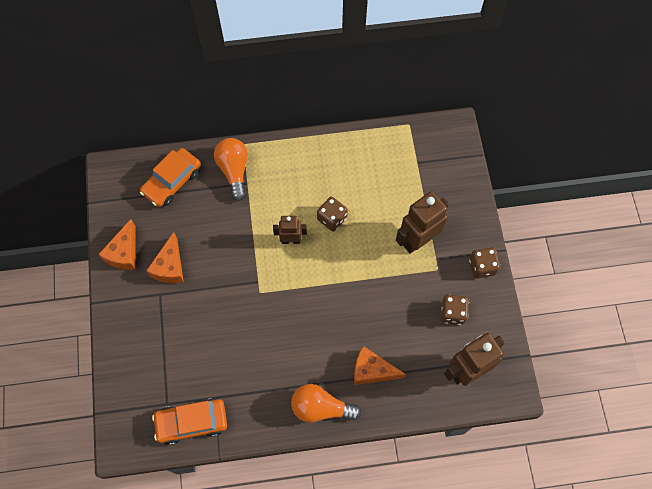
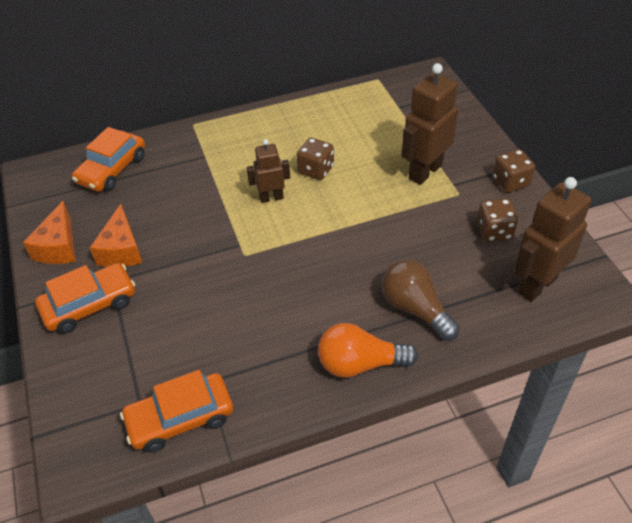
camera: 10 degrees left, 20 degrees down
orange light bulb [214,138,248,201] -> none
orange cheese [354,346,406,385] -> brown light bulb [382,260,460,341]
none -> orange car [35,263,135,334]

